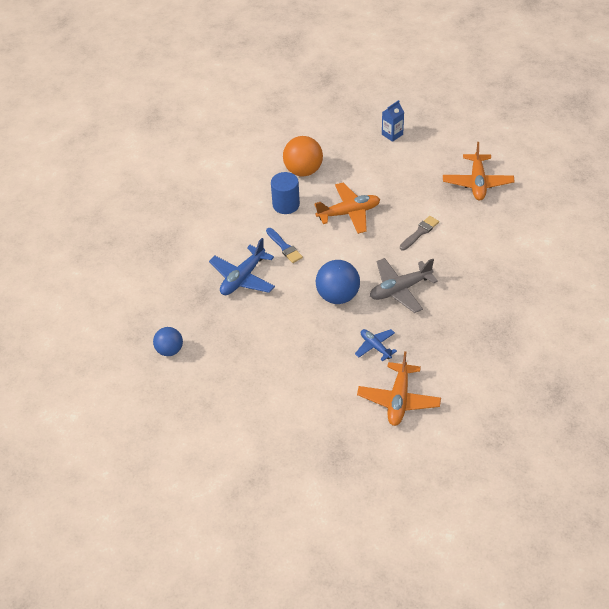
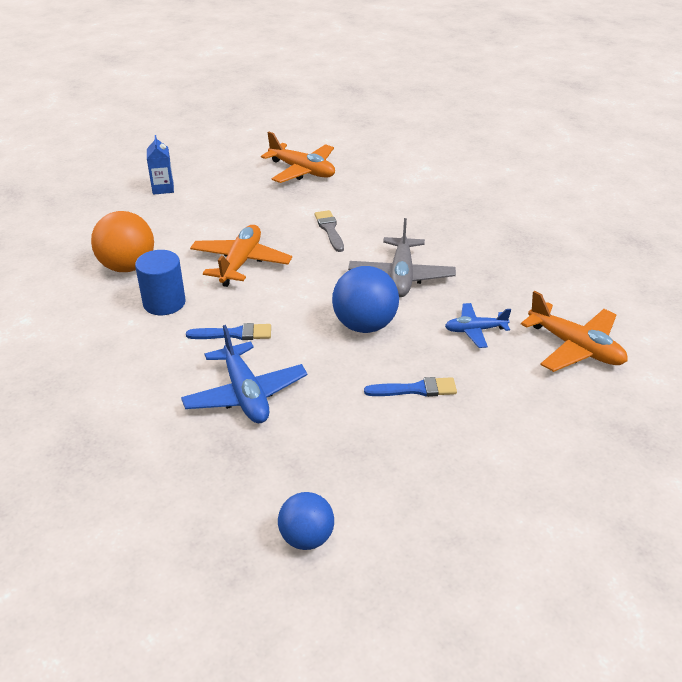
camera: 60 degrees left, 10 degrees down
none -> blue brush [364,377,457,397]

